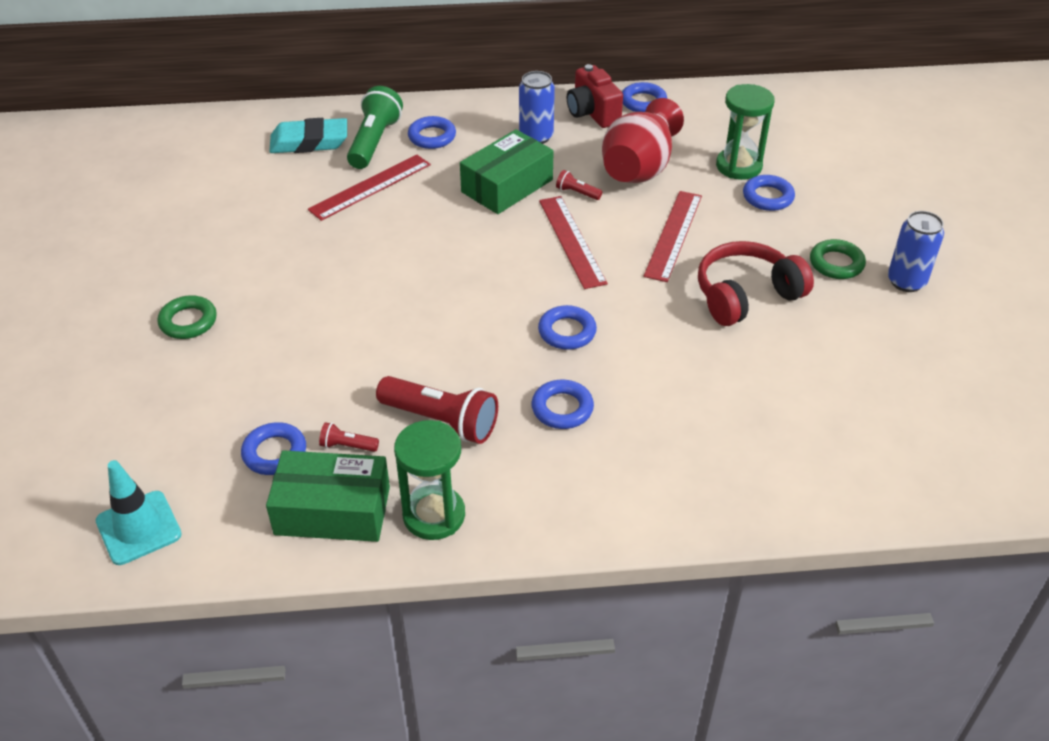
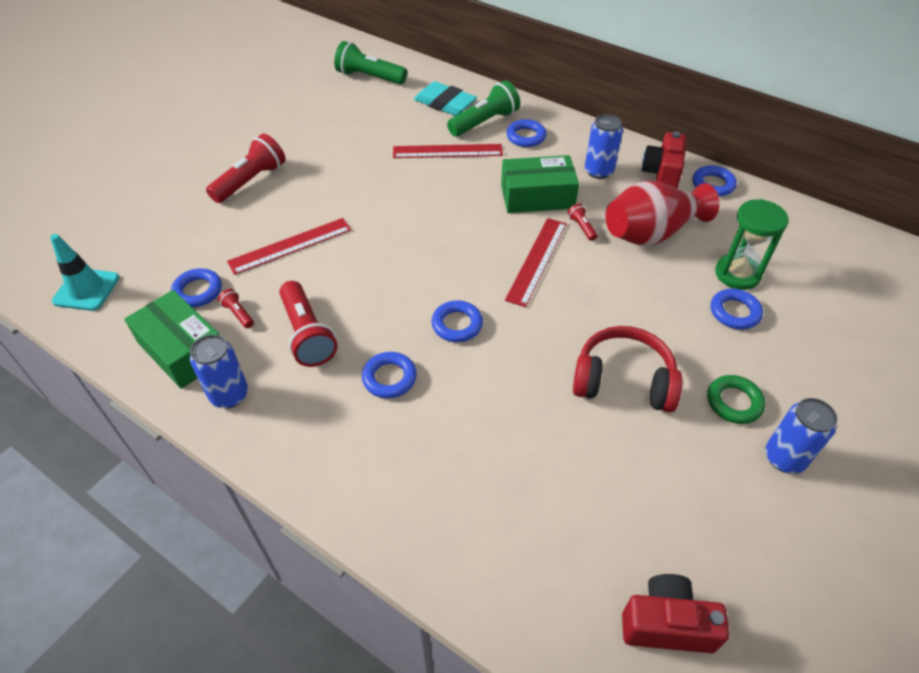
camera: 40 degrees right, 5 degrees up
green ring [157,295,217,339] -> red flashlight [206,133,285,203]
green hourglass [394,420,465,540] -> blue can [190,335,248,408]
red ruler [643,191,702,282] -> red ruler moved to [227,218,351,275]
none -> green flashlight [334,41,407,85]
none -> red camera [622,574,730,653]

